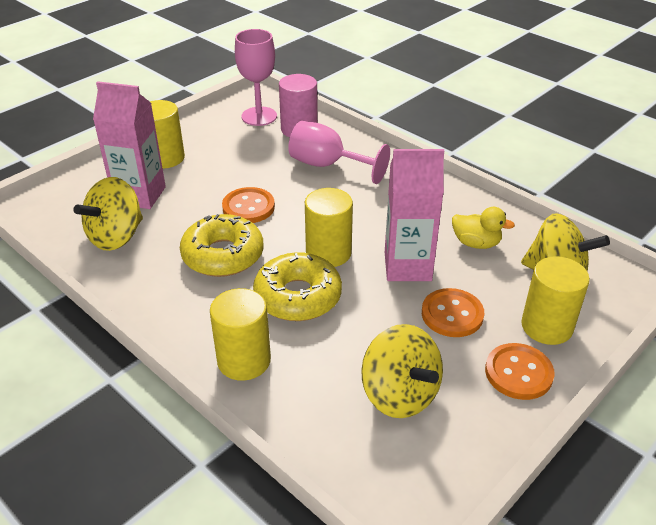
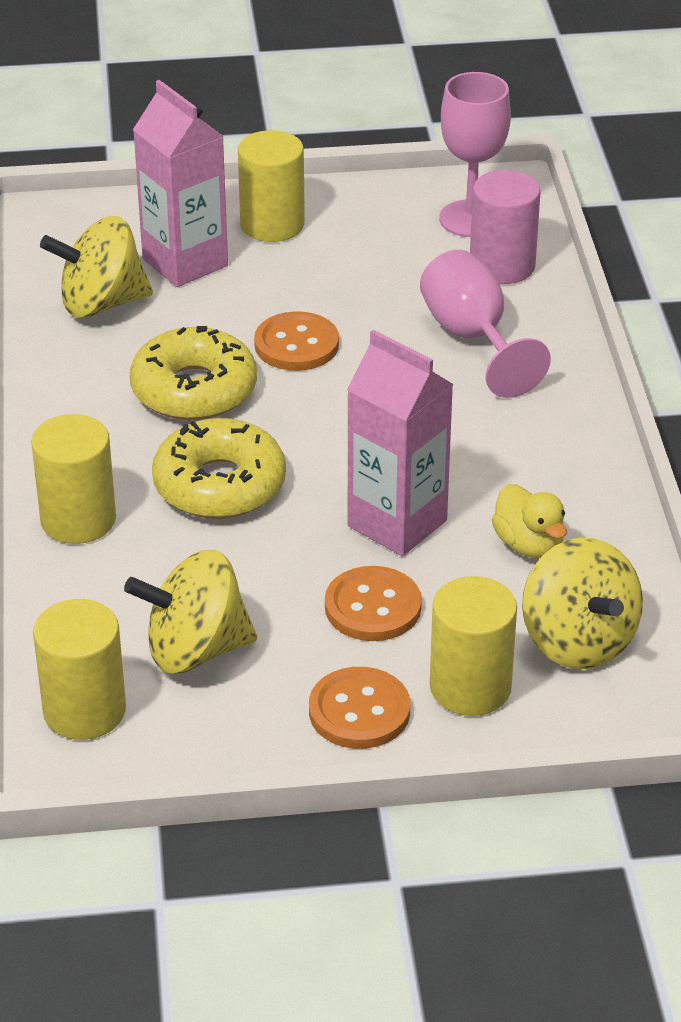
camera: 40 degrees right, 0 degrees up
yellow cylinder [305,188,353,267] -> yellow cylinder moved to [33,599,126,740]
yellow spinning top [361,324,443,418] -> yellow spinning top turned 75 degrees clockwise [124,550,257,674]

